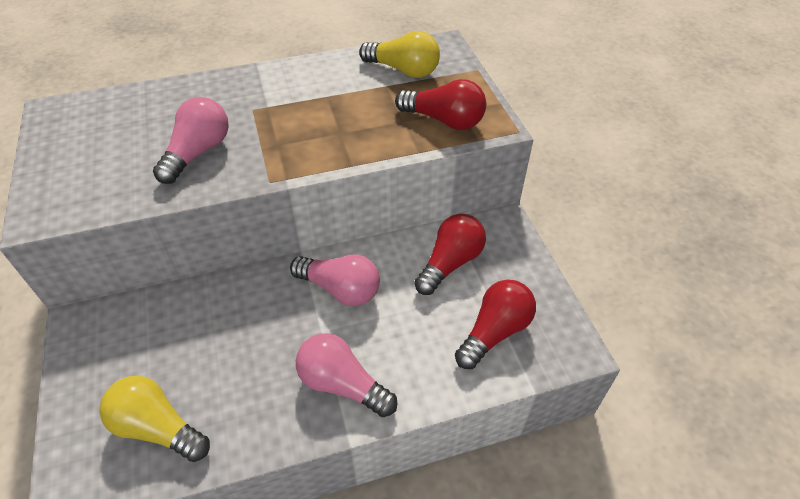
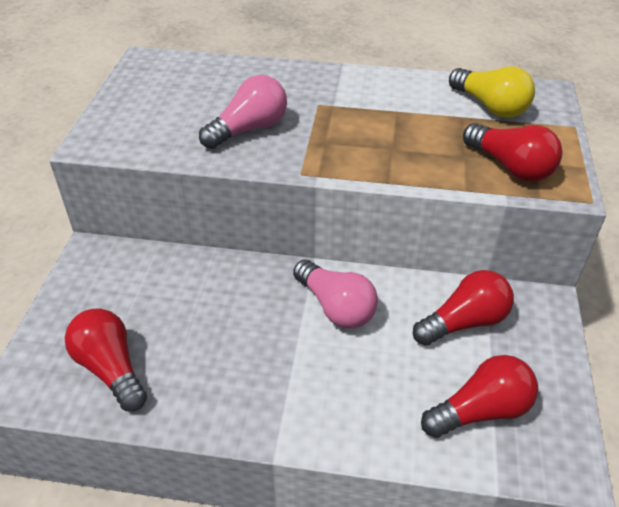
camera: 25 degrees right, 5 degrees down
yellow light bulb [99,376,210,462] -> red light bulb [65,308,147,411]
pink light bulb [296,333,398,417] -> none

